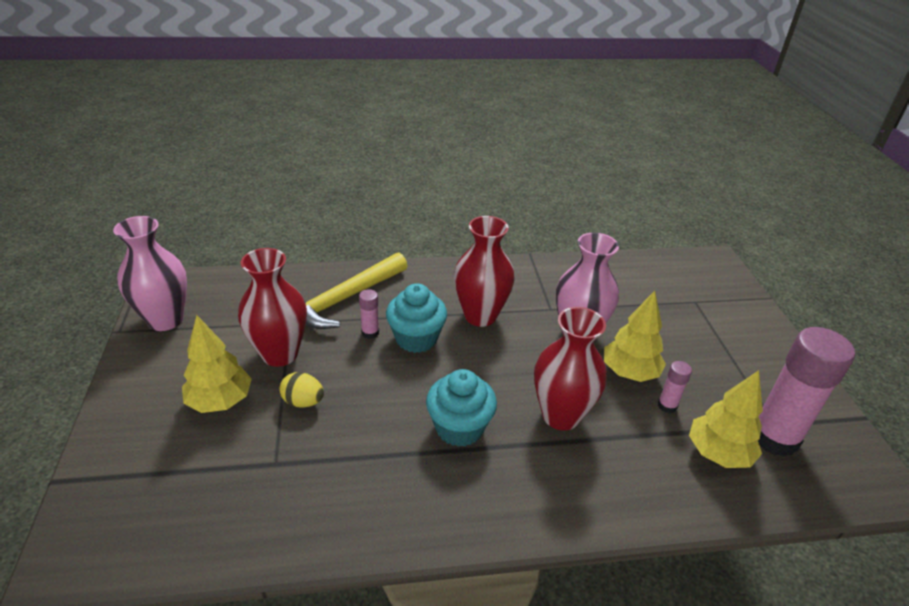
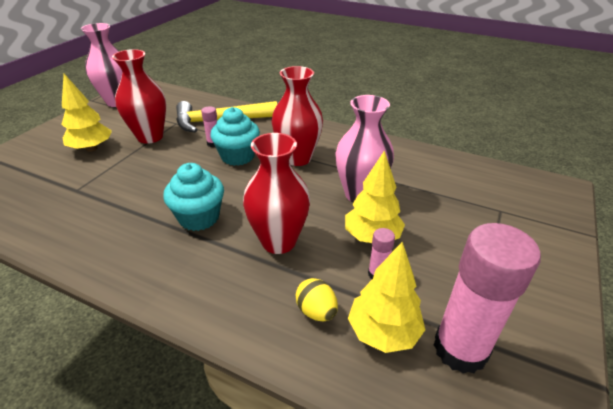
camera: 35 degrees right, 0 degrees up
yellow egg [279,372,324,408] -> yellow egg moved to [295,278,338,321]

